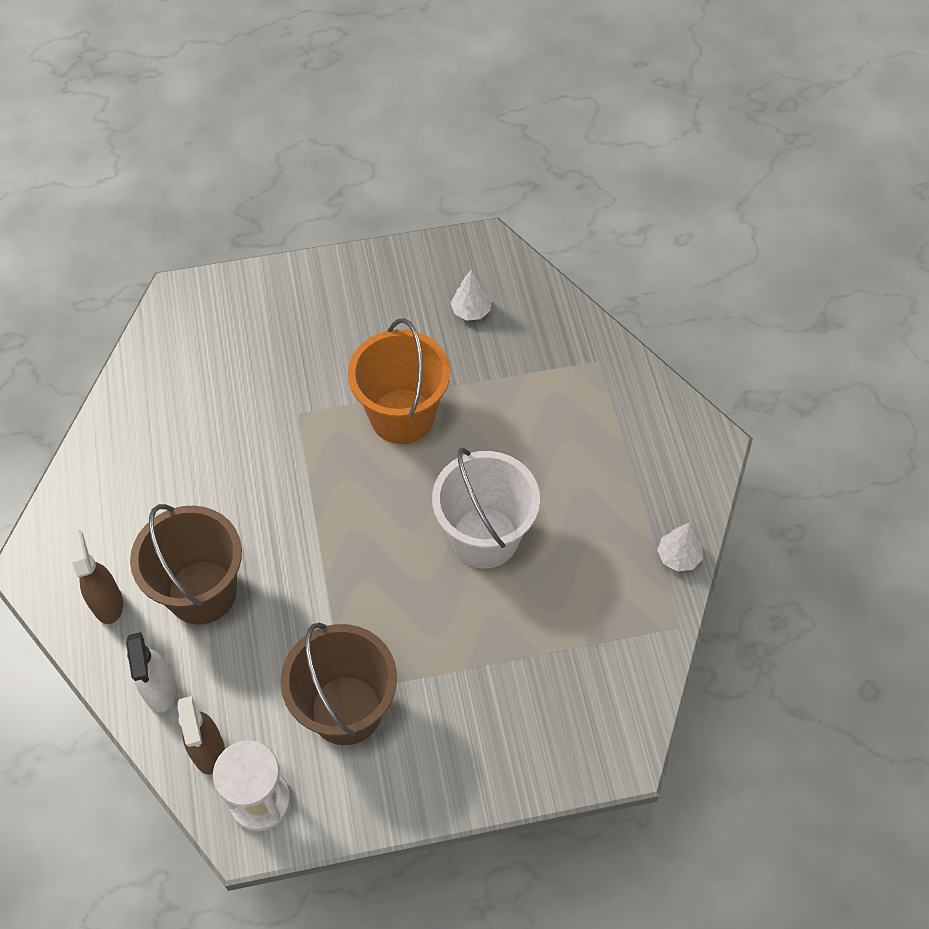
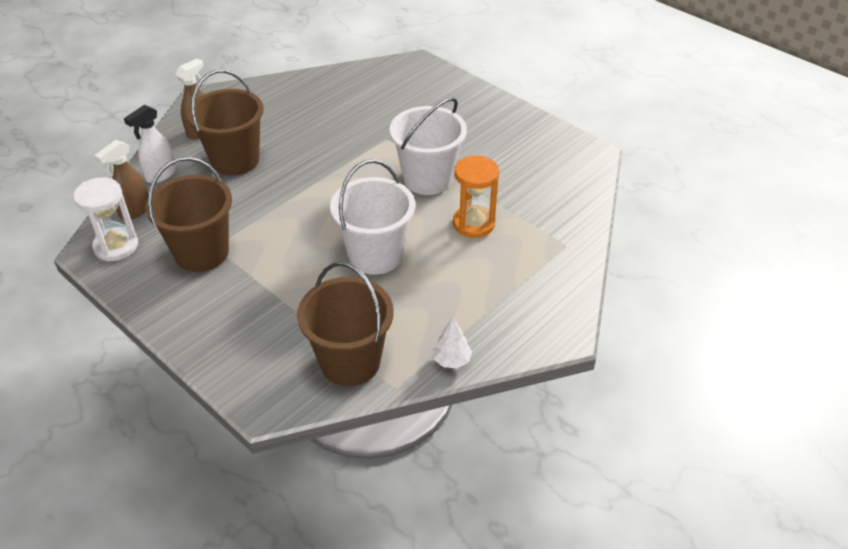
camera: 55 degrees right, 15 degrees down
orange bucket [348,319,450,444] -> white bucket [390,97,467,195]
white tree [451,269,491,321] -> none
none -> brown bucket [297,261,394,386]
none -> orange hourglass [453,155,499,238]

